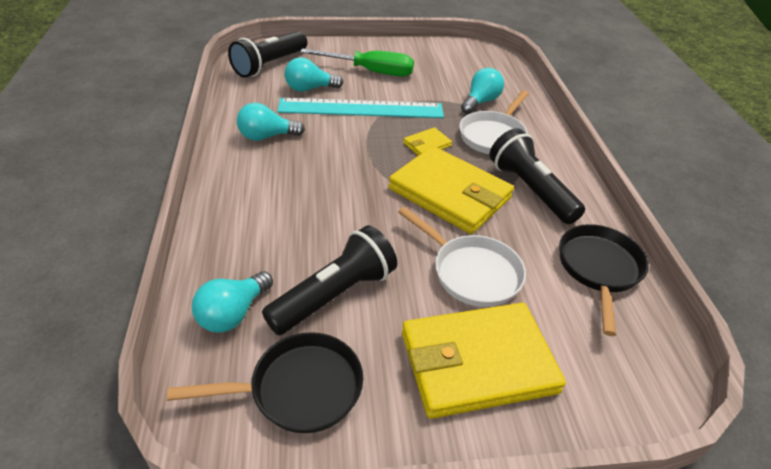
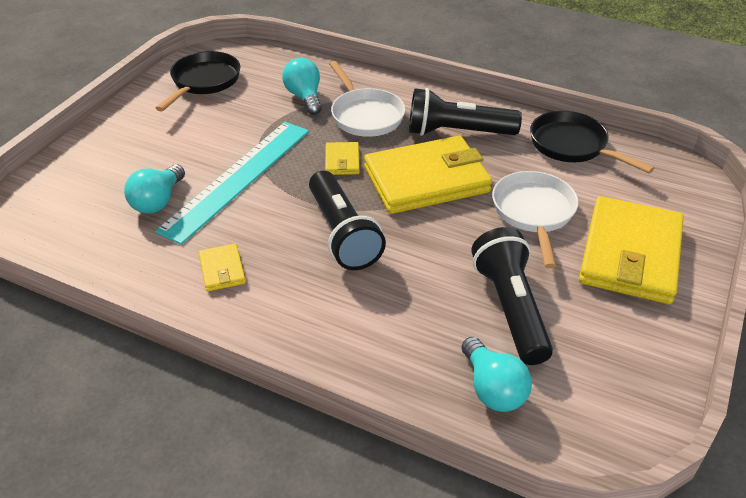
camera: 55 degrees left, 0 degrees up
black pan [167,332,363,433] -> black pan moved to [156,51,240,112]
black flashlight [228,31,308,78] -> black flashlight moved to [309,171,386,270]
turquoise light bulb [237,103,305,141] -> yellow wallet [199,244,246,291]
green screwdriver [300,48,414,77] -> none
white pan [398,207,526,307] -> white pan turned 75 degrees counterclockwise [492,171,578,269]

